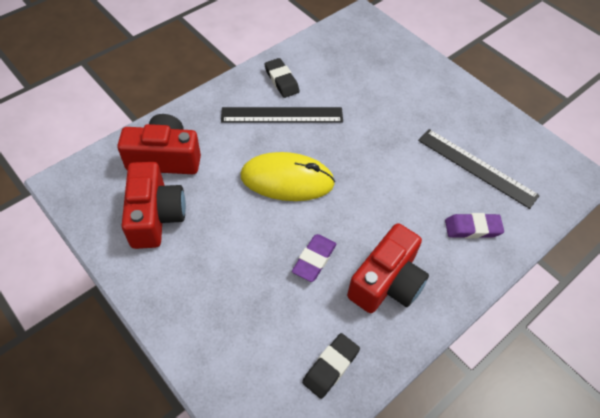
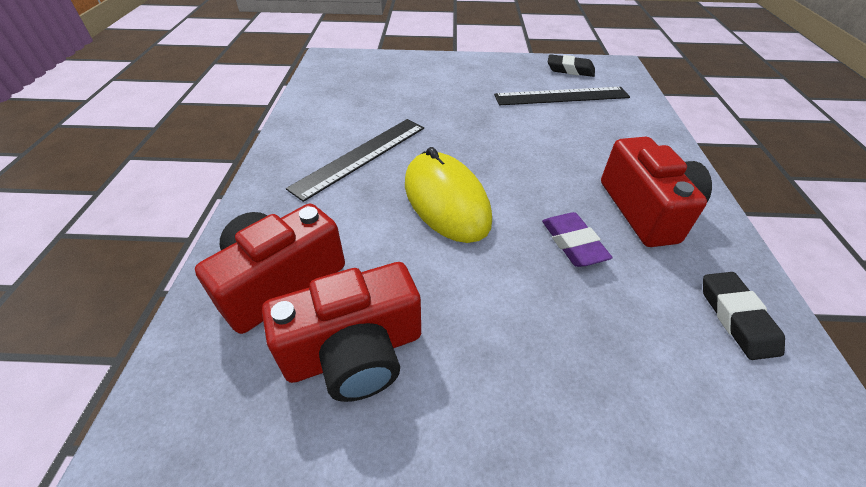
camera: 45 degrees left, 10 degrees down
red camera [122,162,186,249] -> red camera turned 120 degrees clockwise [262,262,421,402]
yellow mouse [240,152,335,201] -> yellow mouse turned 75 degrees counterclockwise [405,147,492,243]
black eraser [264,58,300,98] -> black eraser moved to [547,54,595,77]
purple eraser [445,213,504,238] -> none

